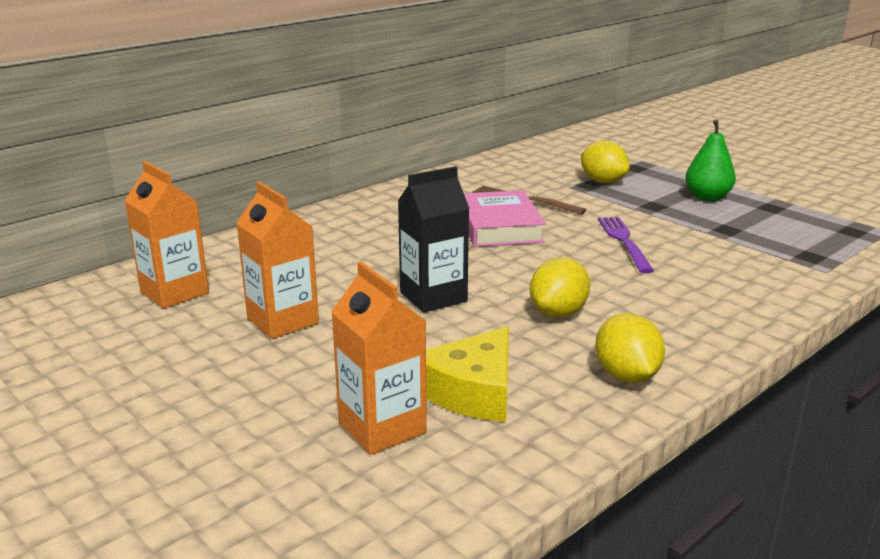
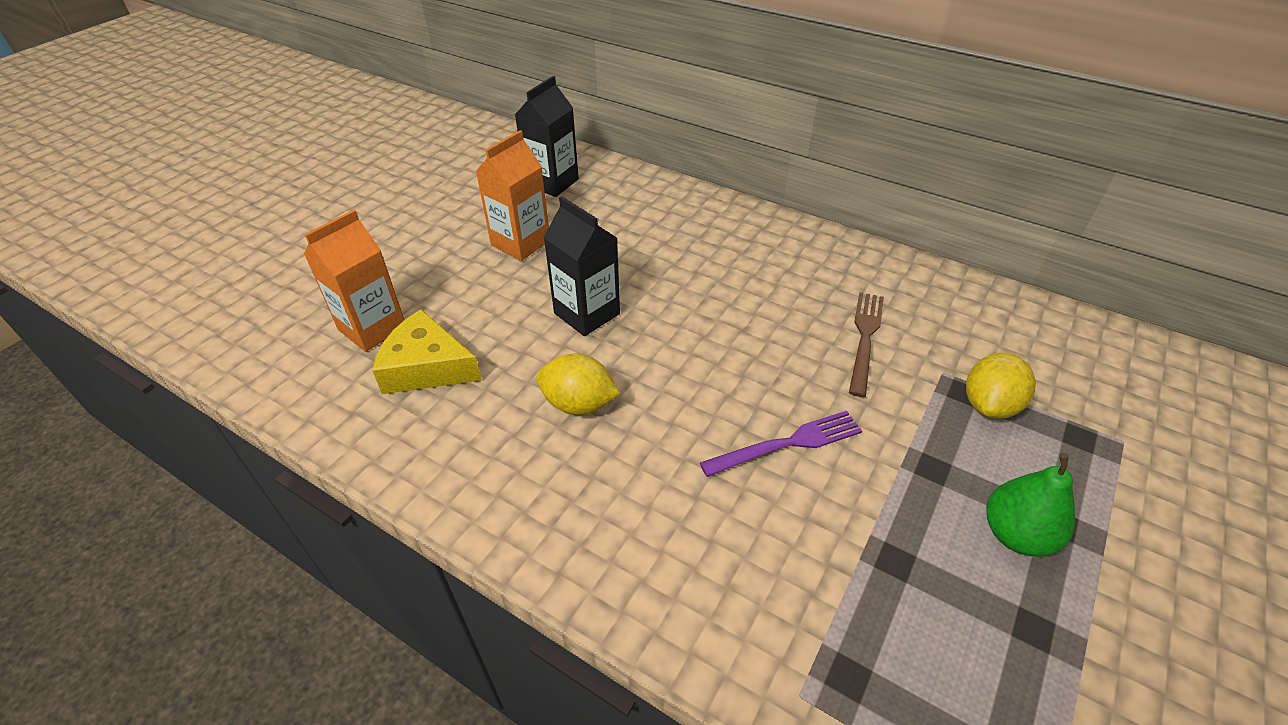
camera: 75 degrees right, 20 degrees up
orange carton [124,161,209,309] -> black carton [515,76,579,197]
pink book [464,190,546,247] -> none
yellow lemon [595,313,665,383] -> none

